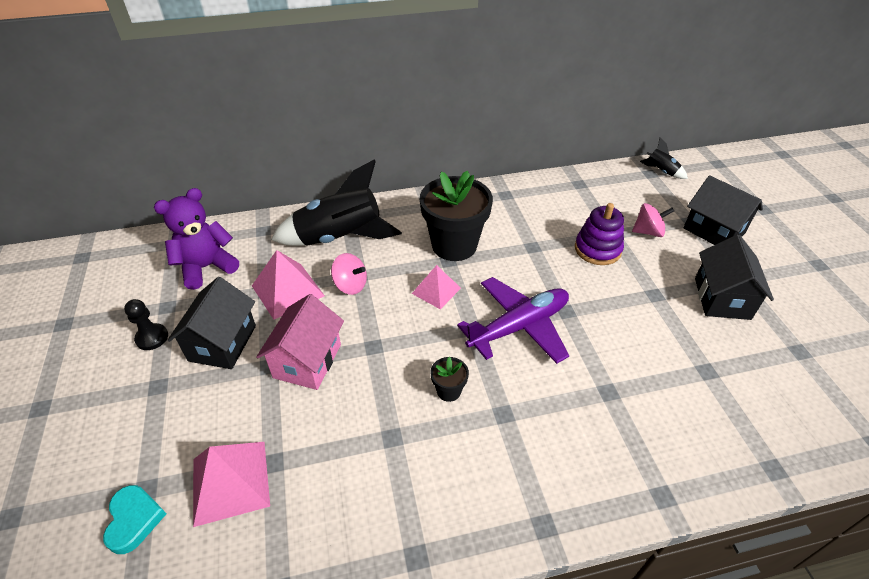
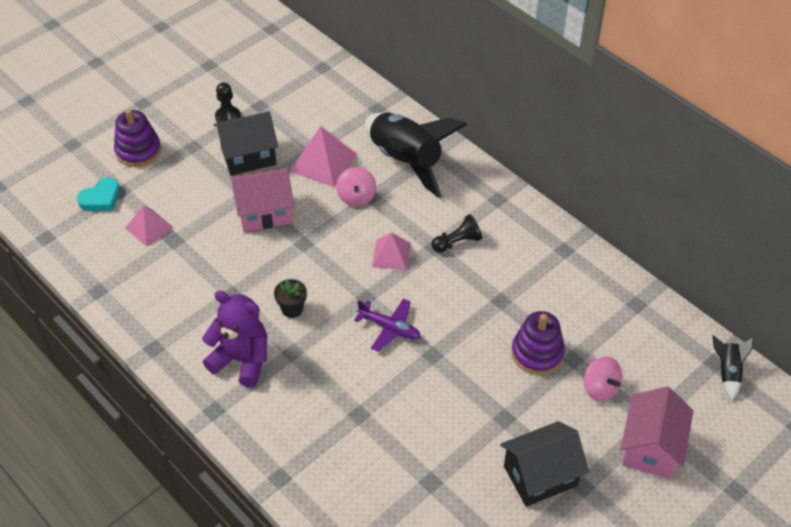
camera: 60 degrees right, 5 degrees up
purple teddy bear [154,188,239,290] -> purple teddy bear moved to [202,291,267,387]
pink pyramid [193,442,270,527] -> pink pyramid [125,205,174,247], size x0.65
black flower pot [420,171,493,261] -> black pawn [432,214,482,252]
purple plane [457,277,569,364] -> purple plane [354,299,421,352], size x0.58
black house [683,175,763,245] -> pink house [621,387,693,478]
none -> purple stacking toy [114,109,161,167]

